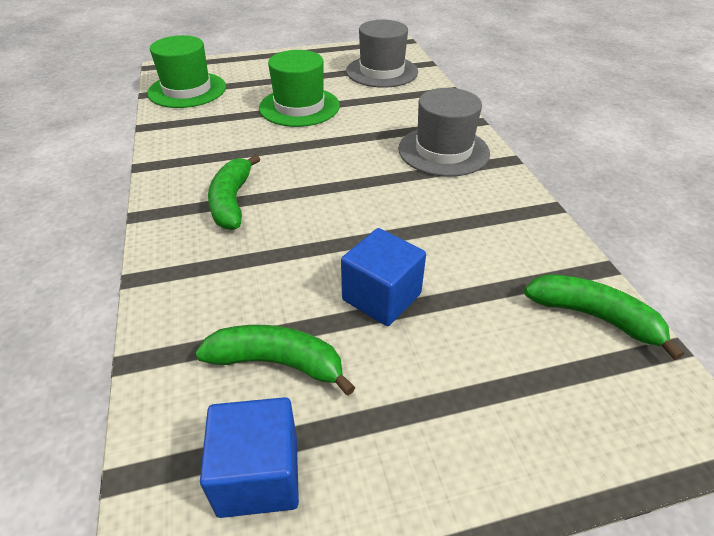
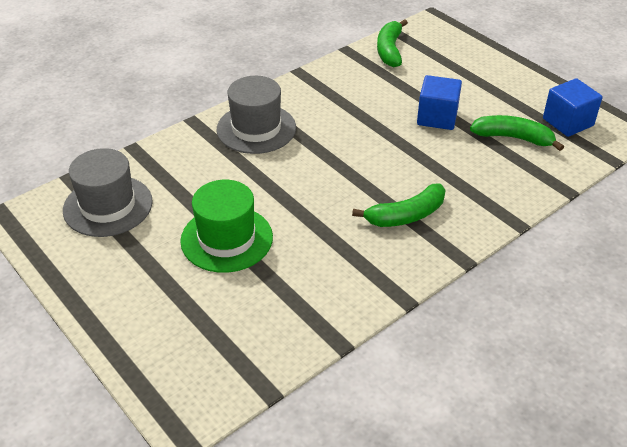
camera: 115 degrees left, 0 degrees up
green hat [147,35,226,108] -> none
green banana [196,325,356,396] -> green banana turned 120 degrees clockwise [470,115,564,151]

